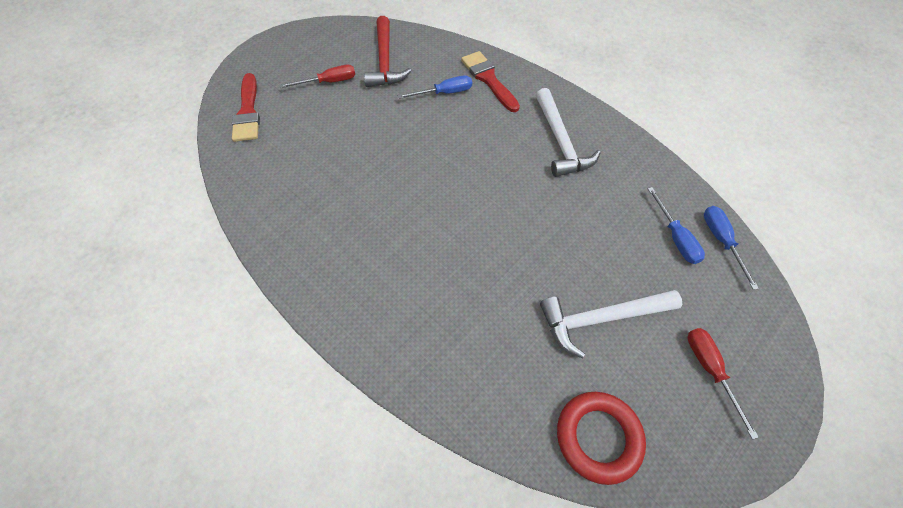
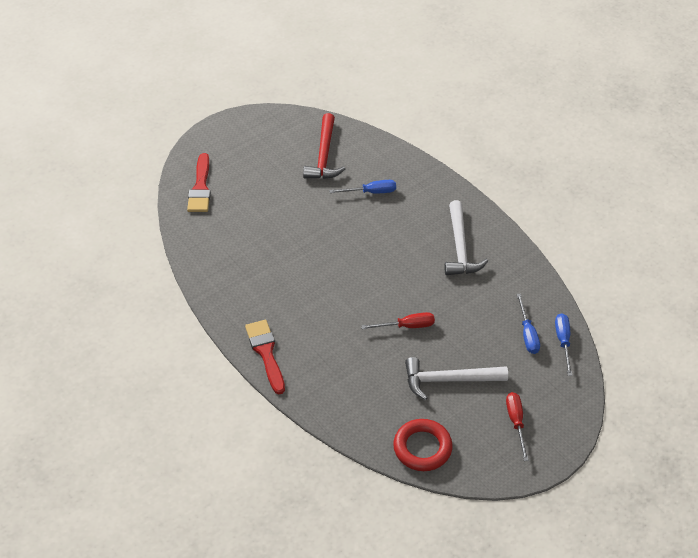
camera: 10 degrees right, 10 degrees down
red screwdriver [280,65,355,88] -> red screwdriver moved to [361,312,435,329]
red brush [461,51,520,112] -> red brush moved to [245,320,285,394]

